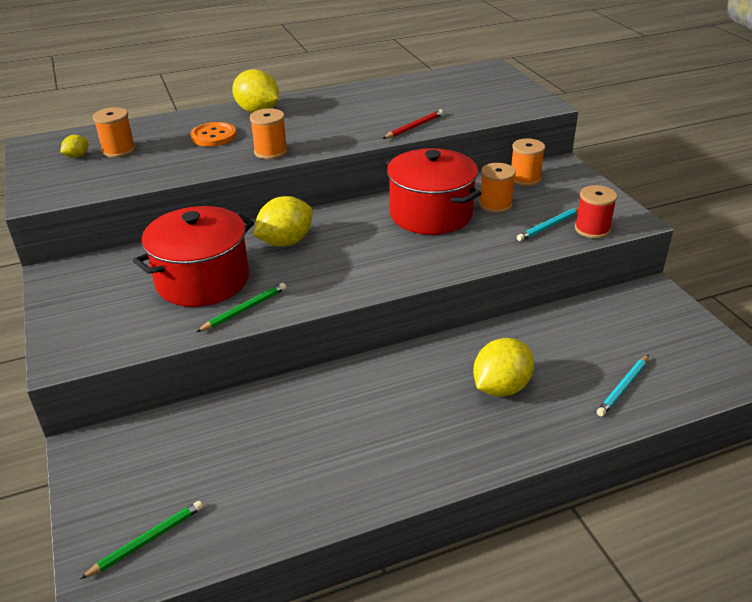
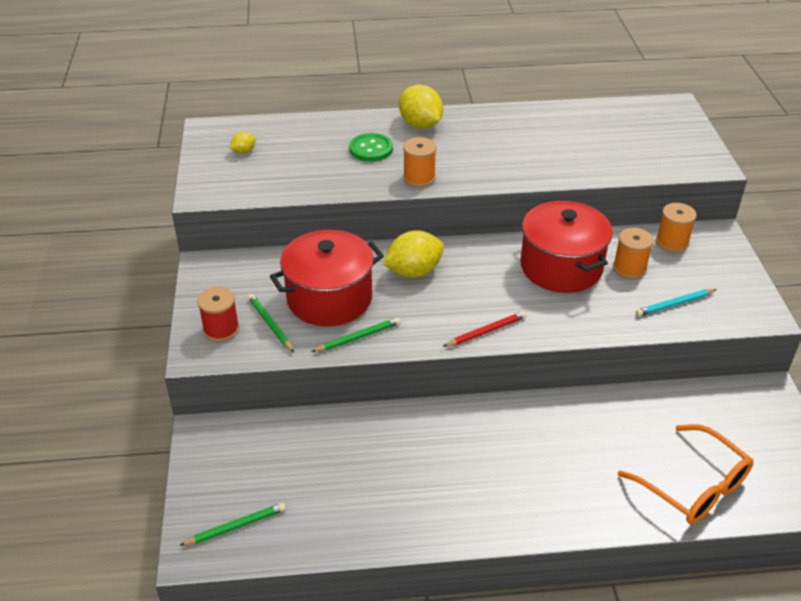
camera: 15 degrees right, 5 degrees up
orange spool [93,107,136,158] -> none
orange button [190,122,237,147] -> green button [349,133,393,162]
red pencil [382,110,443,139] -> red pencil moved to [443,311,527,347]
yellow lemon [473,338,534,397] -> none
red spool [575,185,617,239] -> red spool moved to [197,287,239,342]
turquoise pencil [597,355,649,416] -> orange glasses [618,424,754,524]
none -> green pencil [248,294,294,352]

